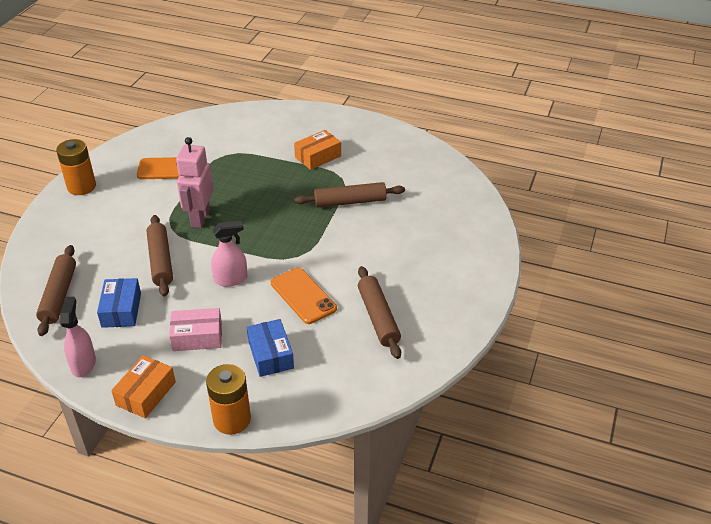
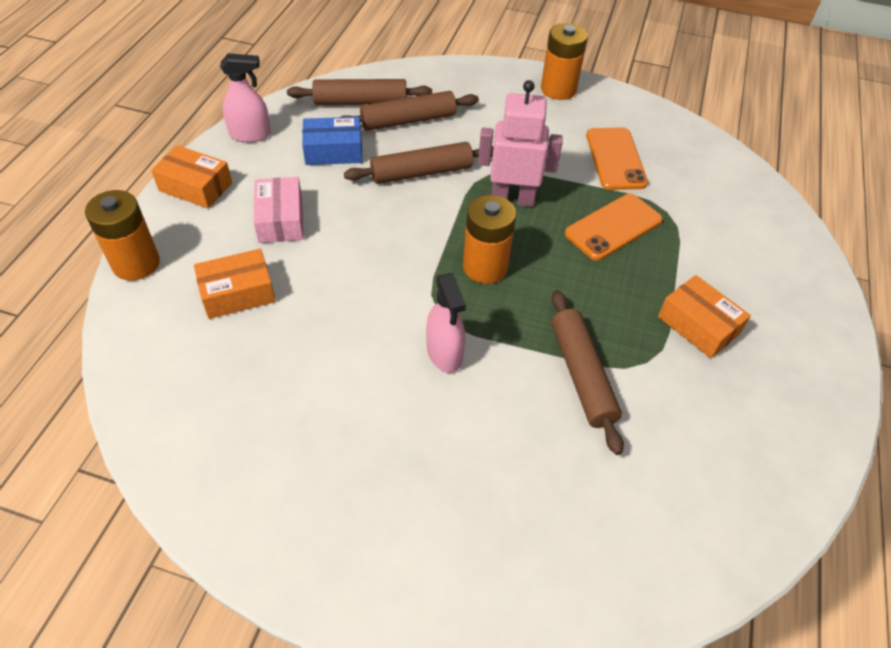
camera: 85 degrees right, 10 degrees up
pink spray bottle [211,221,247,287] -> pink spray bottle moved to [426,273,466,373]
blue box [247,319,294,377] -> orange box [194,249,276,319]
orange phone [271,267,337,324] -> orange phone moved to [565,194,663,261]
brown rolling pin [358,266,401,359] -> brown rolling pin moved to [341,91,479,131]
none -> orange battery [463,195,516,284]

